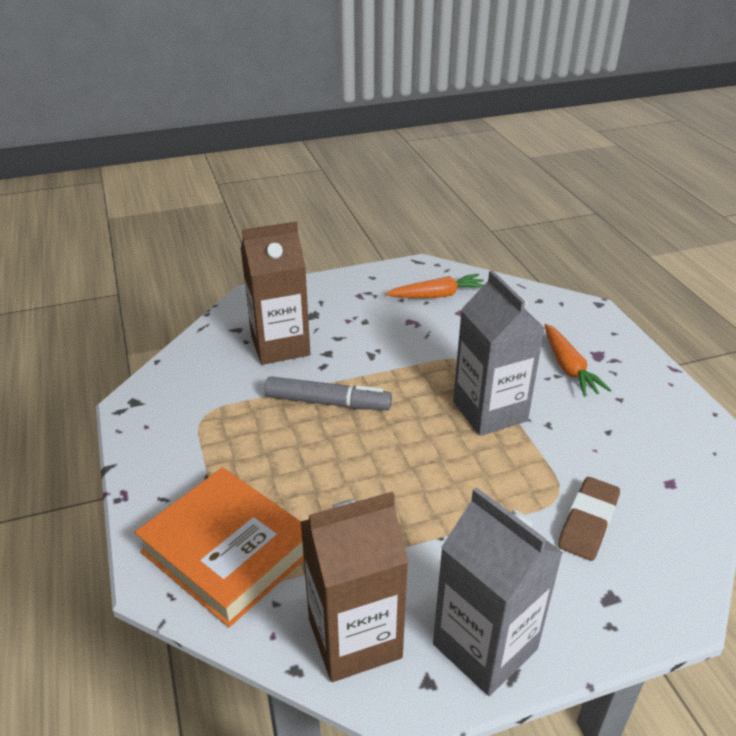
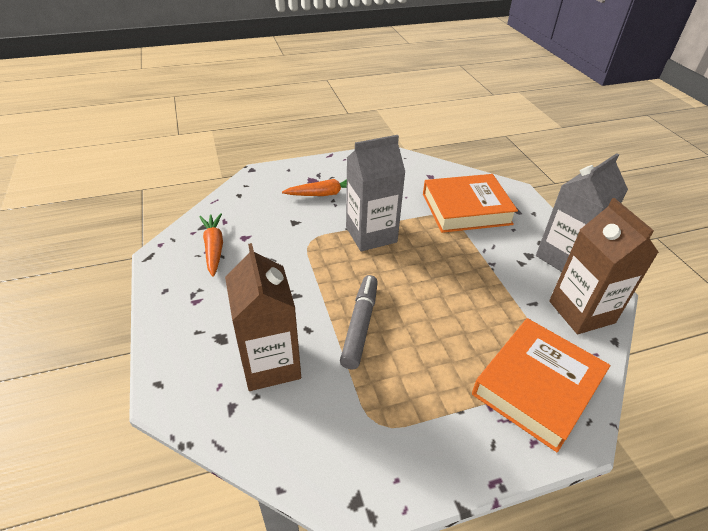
camera: 90 degrees left, 5 degrees up
brown eraser [558,477,620,561] -> orange book [423,174,518,233]

